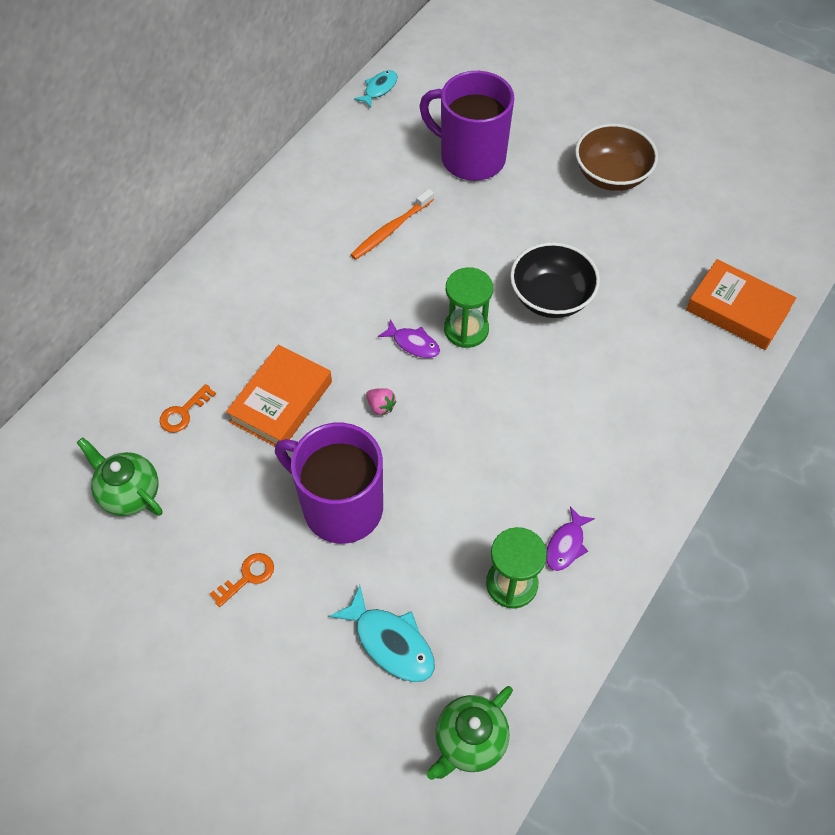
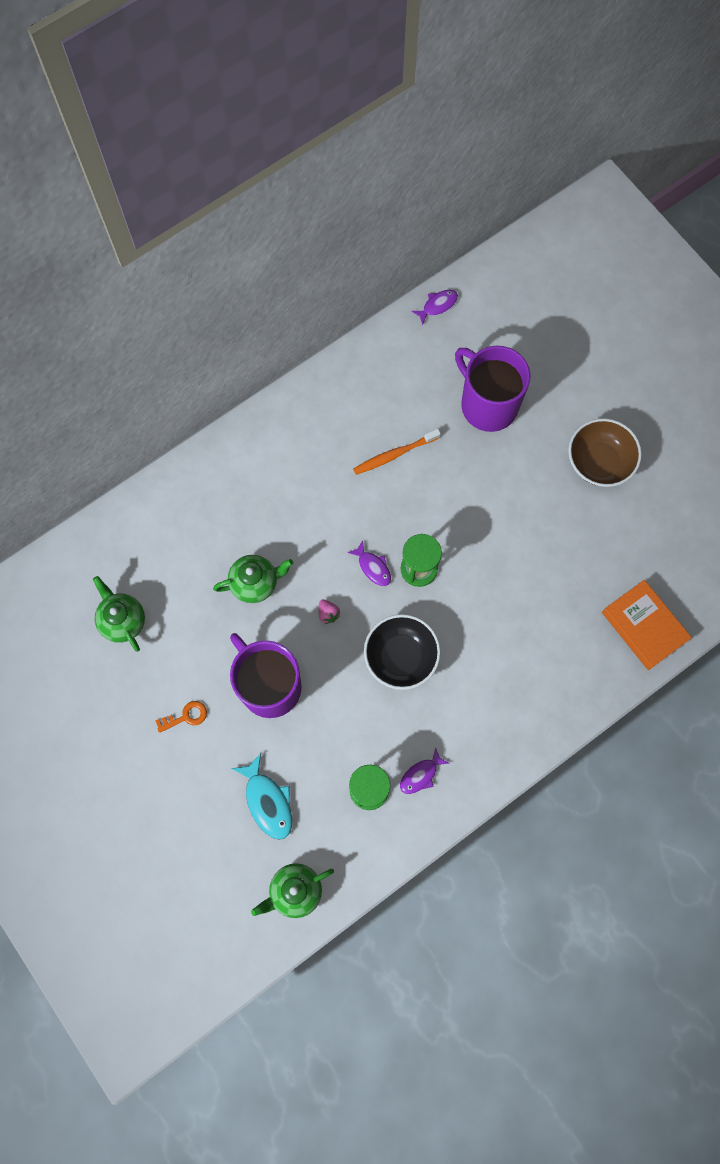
camera: 20 degrees right, 15 degrees up
orange key [160,384,216,433] -> none
orange book [226,345,332,446] -> green teapot [213,555,293,603]
turquoise fish [354,70,398,108] -> purple fish [411,290,458,325]
black bowl [510,242,600,318] -> black bowl moved to [364,614,441,690]

